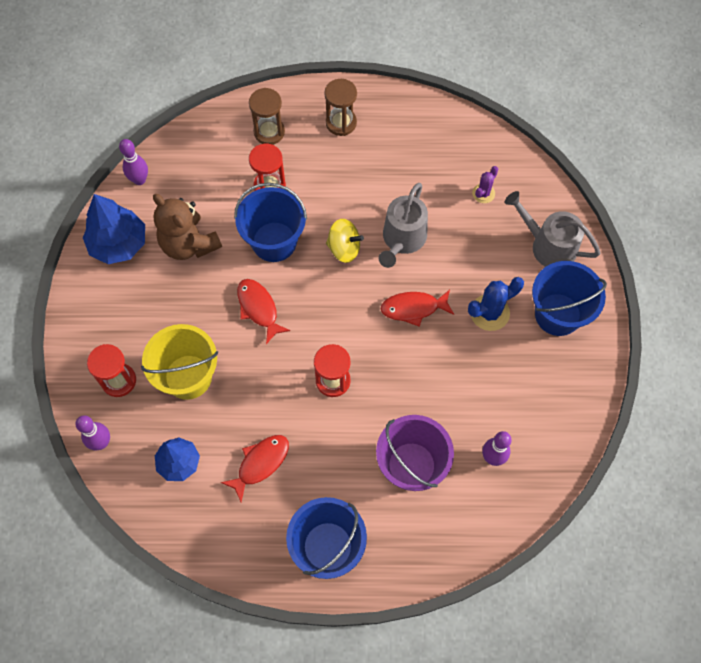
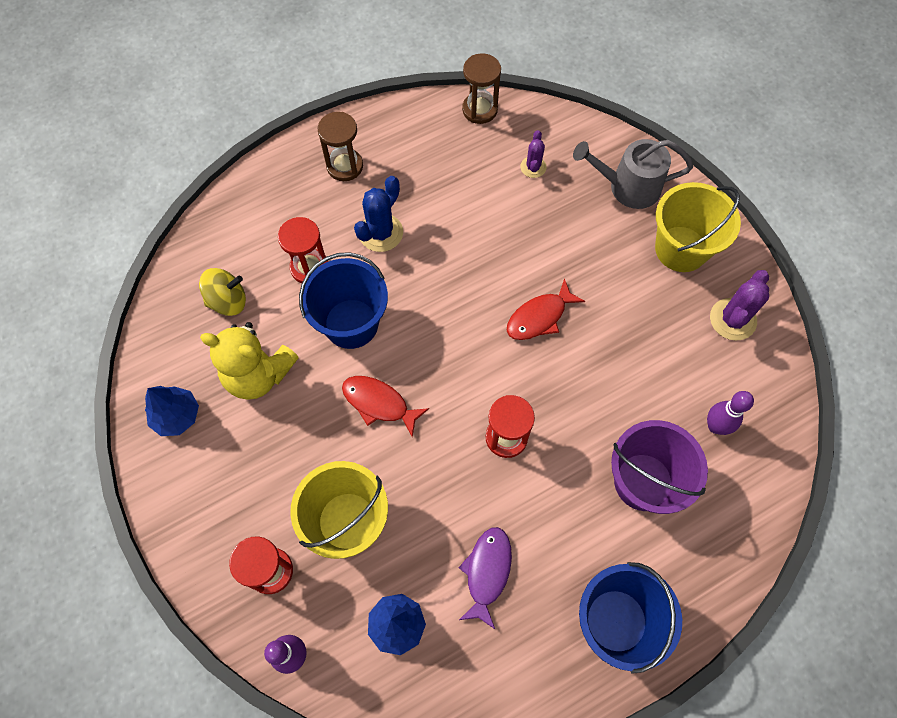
camera: 30 degrees left, 0 degrees up
blue tree [83,194,145,264] -> blue tree [145,386,199,436], size x0.66
purple bowling pin [119,139,148,185] -> none
brown teddy bear [153,194,222,260] -> yellow teddy bear [200,322,299,400]
red fish [220,435,289,502] -> purple fish [459,527,512,629]
brown hourglass [249,88,285,145] -> brown hourglass moved to [462,53,501,124]
yellow spinning top [326,219,364,263] -> yellow spinning top moved to [199,268,246,316]
grey watering can [379,183,428,268] -> none
blue cactus [468,277,524,331] -> blue cactus moved to [354,176,403,252]
blue bucket [532,261,607,336] -> yellow bucket [655,182,741,272]
none -> purple cactus [710,270,769,341]

